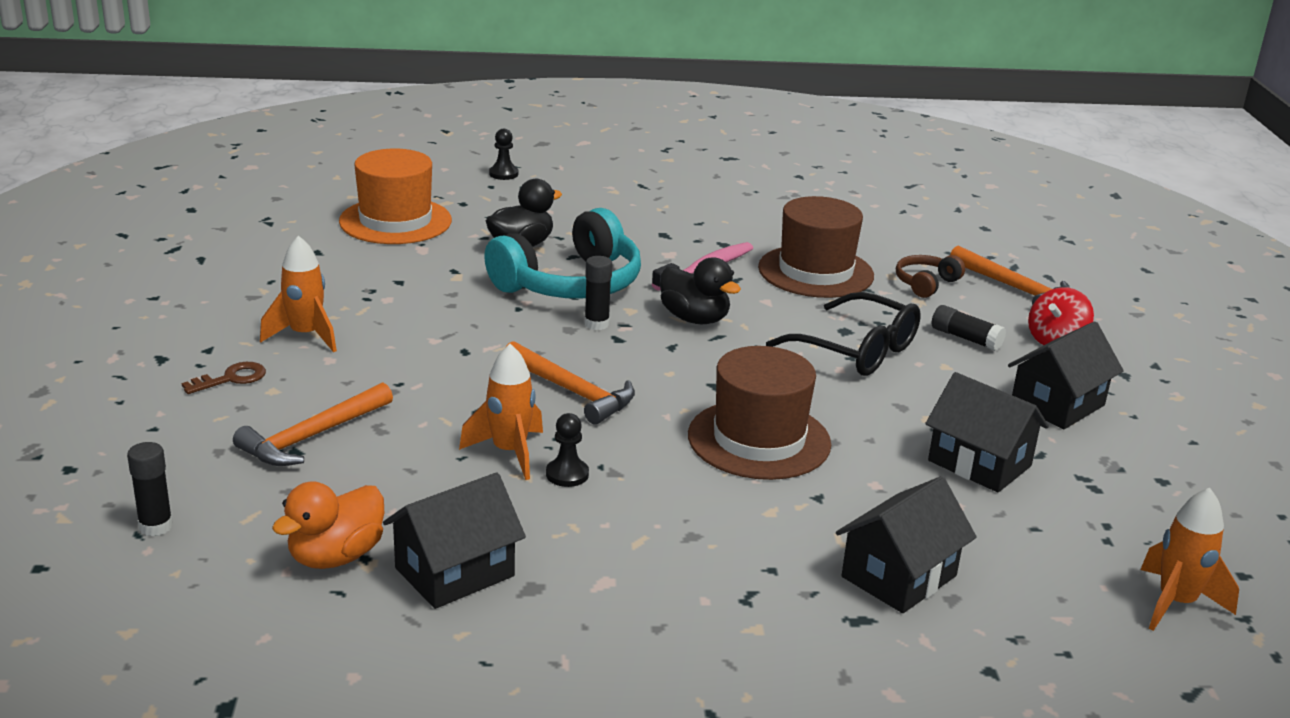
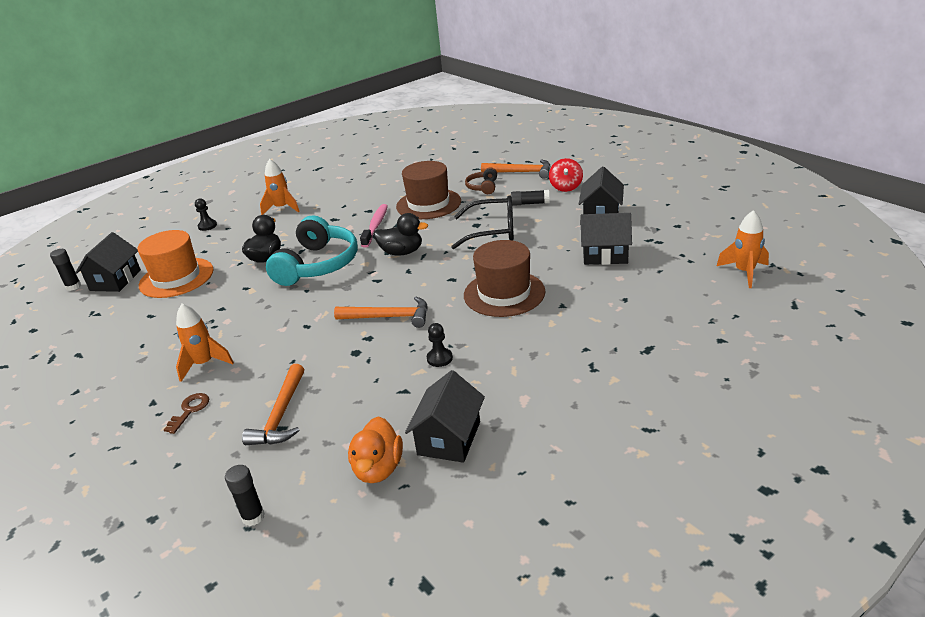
camera: 30 degrees left, 5 degrees up
orange rocket [459,344,543,480] -> orange rocket moved to [260,159,300,215]
black glue stick [584,256,612,330] -> black glue stick moved to [50,249,81,291]
black house [836,476,977,613] -> black house moved to [75,232,141,292]

